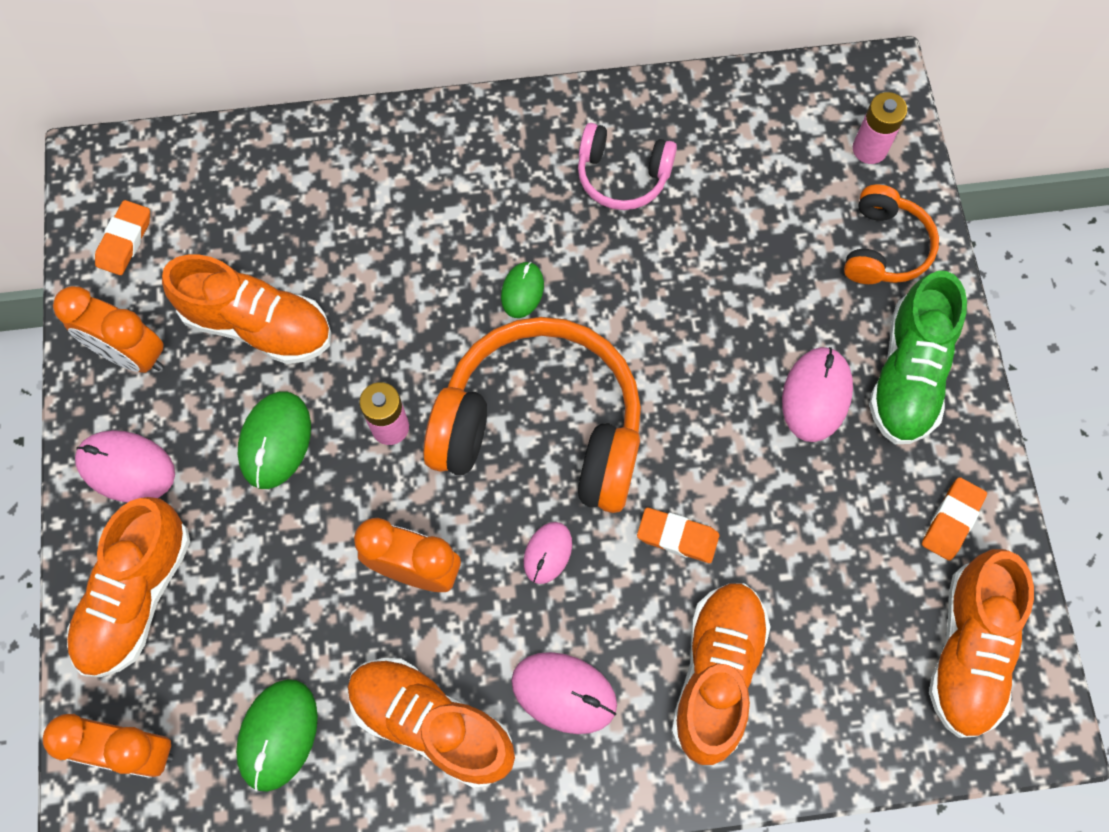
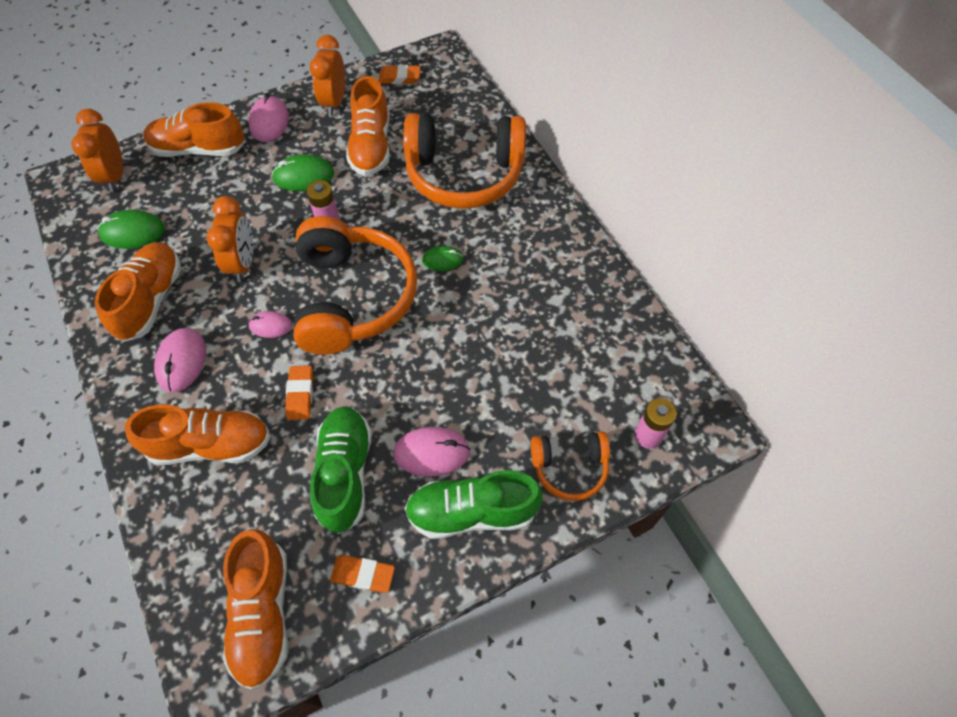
camera: 70 degrees right, 10 degrees down
pink headphones [578,123,677,210] -> none
orange shoe [929,549,1034,738] -> orange shoe turned 90 degrees counterclockwise [223,529,288,690]
none -> green shoe [310,406,372,534]
none -> orange headphones [403,113,526,209]

